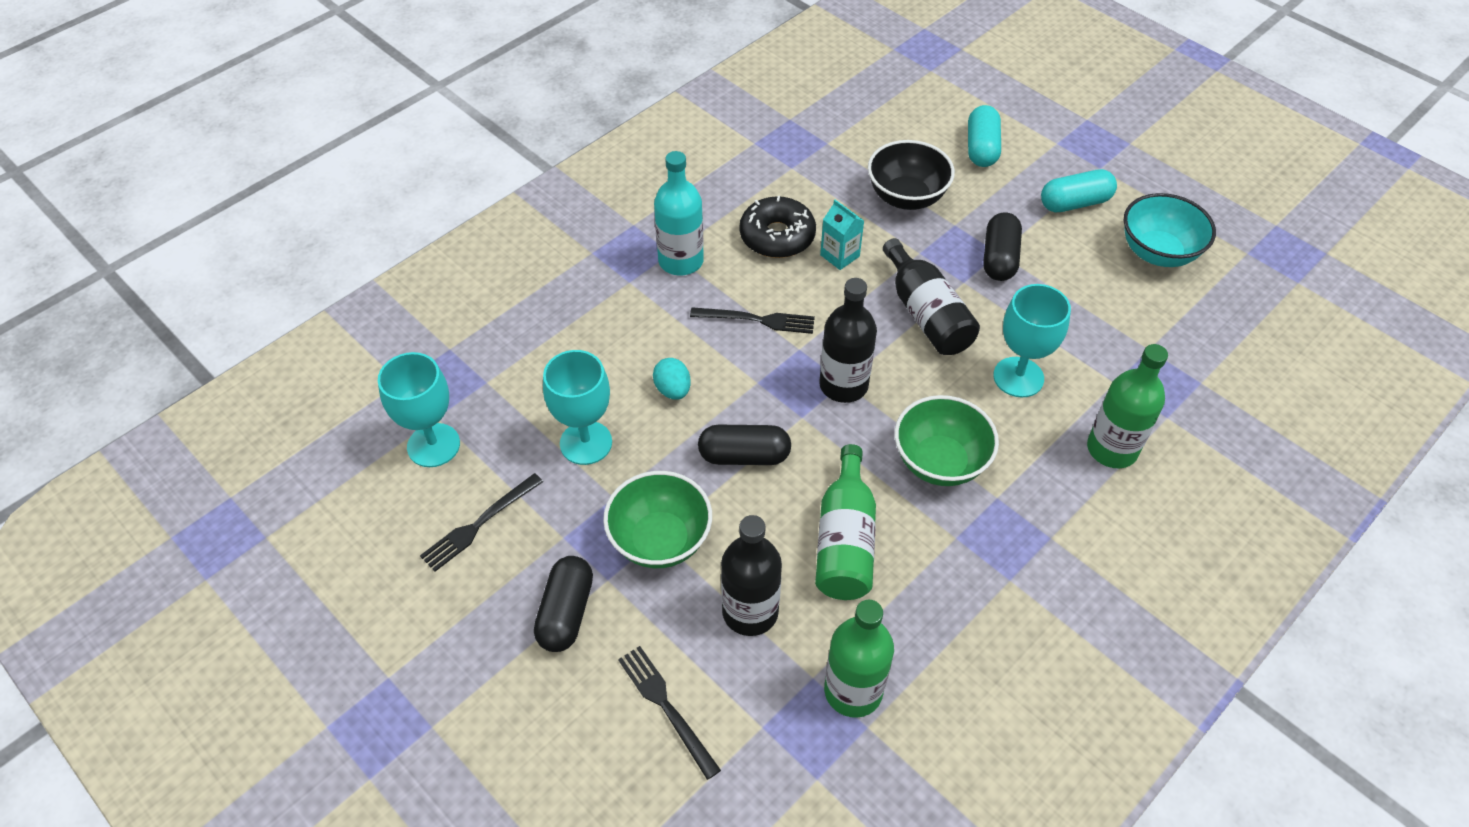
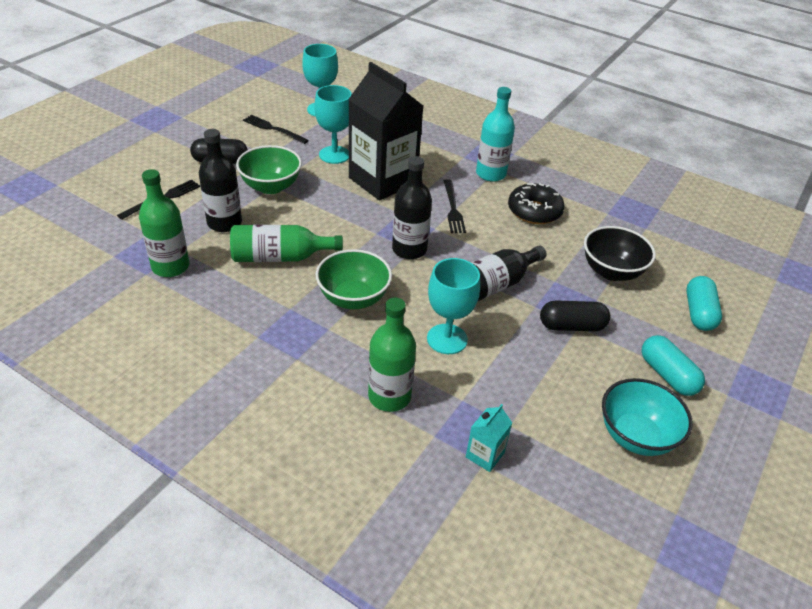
camera: 75 degrees right, 10 degrees down
turquoise egg [653,358,691,400] -> black carton [348,62,423,201]
black capsule [698,425,791,465] -> none
turquoise carton [820,200,864,270] -> turquoise carton moved to [466,404,512,472]
turquoise capsule [968,105,1001,167] -> turquoise capsule turned 75 degrees counterclockwise [686,276,722,331]

